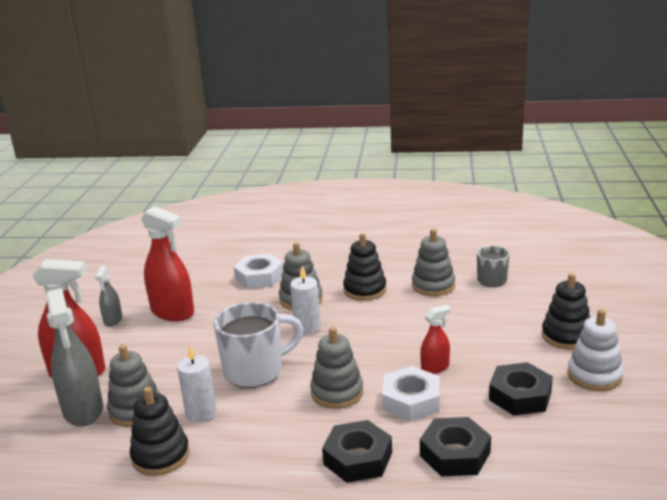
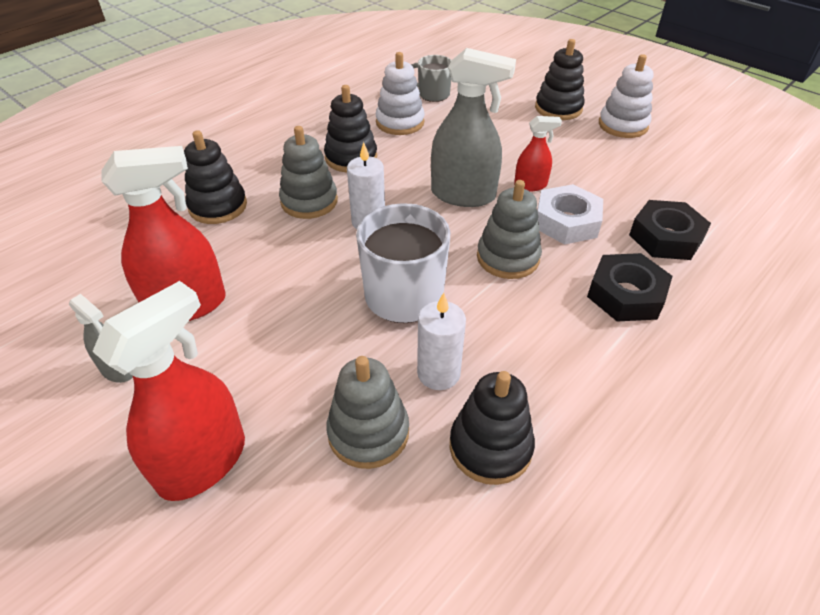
camera: 55 degrees left, 20 degrees up
grey spray bottle [46,288,103,427] -> grey spray bottle moved to [431,48,516,207]
white nut [234,254,284,289] -> black stacking toy [184,130,247,224]
grey stacking toy [412,229,455,296] -> white stacking toy [376,52,425,135]
red spray bottle [420,305,451,374] -> red spray bottle turned 75 degrees clockwise [514,116,562,191]
black nut [489,362,553,416] -> none

